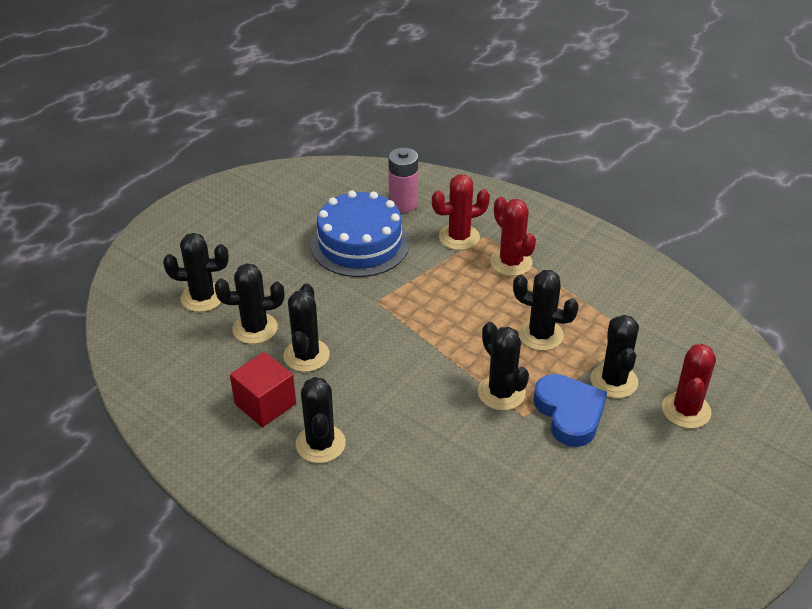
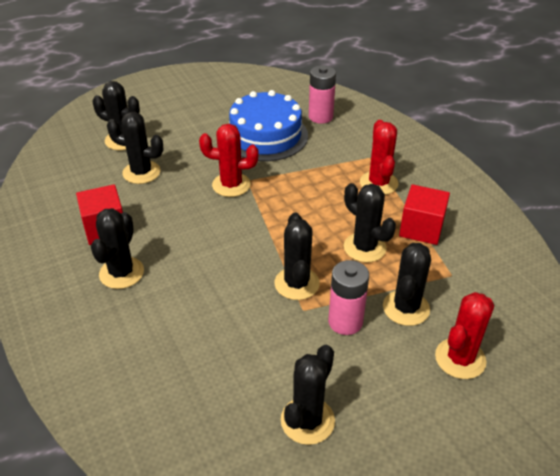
camera: 25 degrees right, 0 degrees up
black cactus [283,283,330,372] -> black cactus moved to [281,345,335,445]
red cactus [432,174,490,250] -> red cactus moved to [199,124,259,197]
blue heart [533,374,607,447] -> pink battery [328,260,369,335]
none -> red cube [399,184,450,245]

